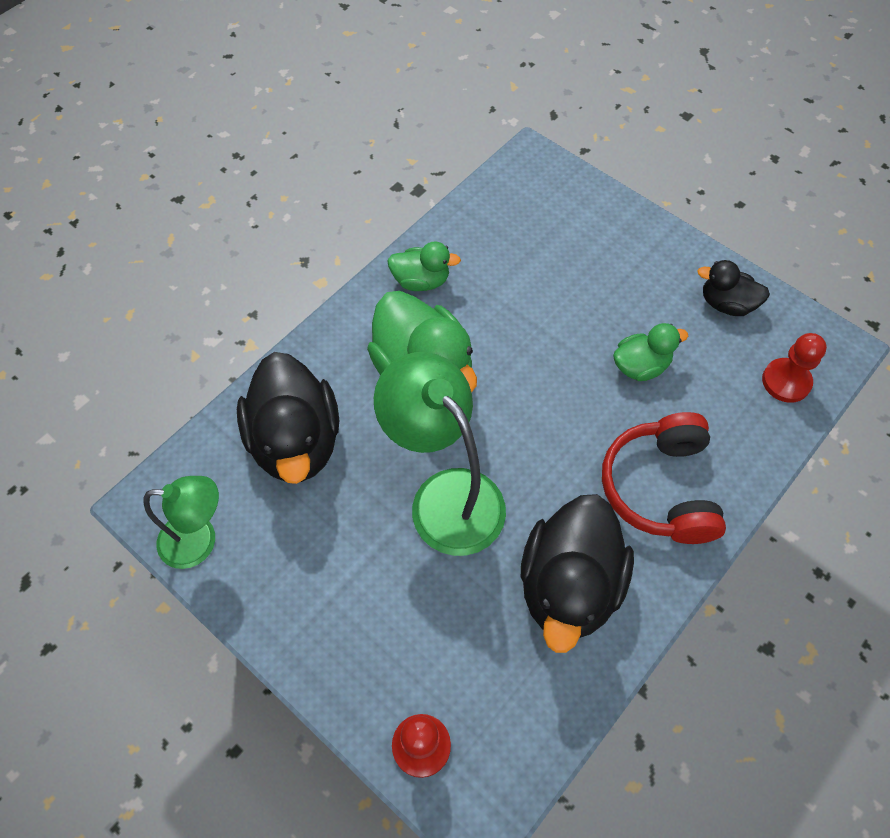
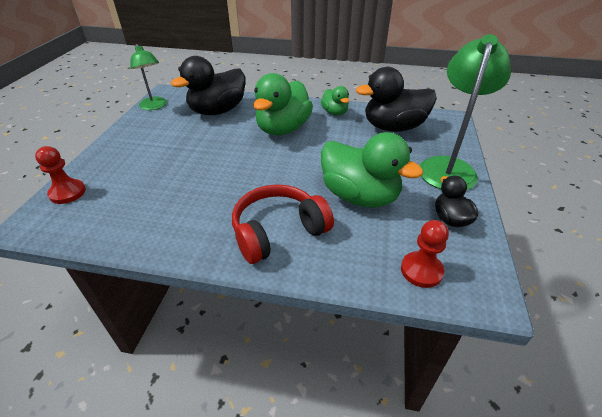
camera: 60 degrees right, 20 degrees down
green lamp [374,352,506,556] -> green lamp moved to [420,34,511,190]
black duck [521,494,634,653] -> black duck moved to [356,67,437,132]
green duck [613,323,688,381] -> green duck [321,132,423,208], size x1.90

